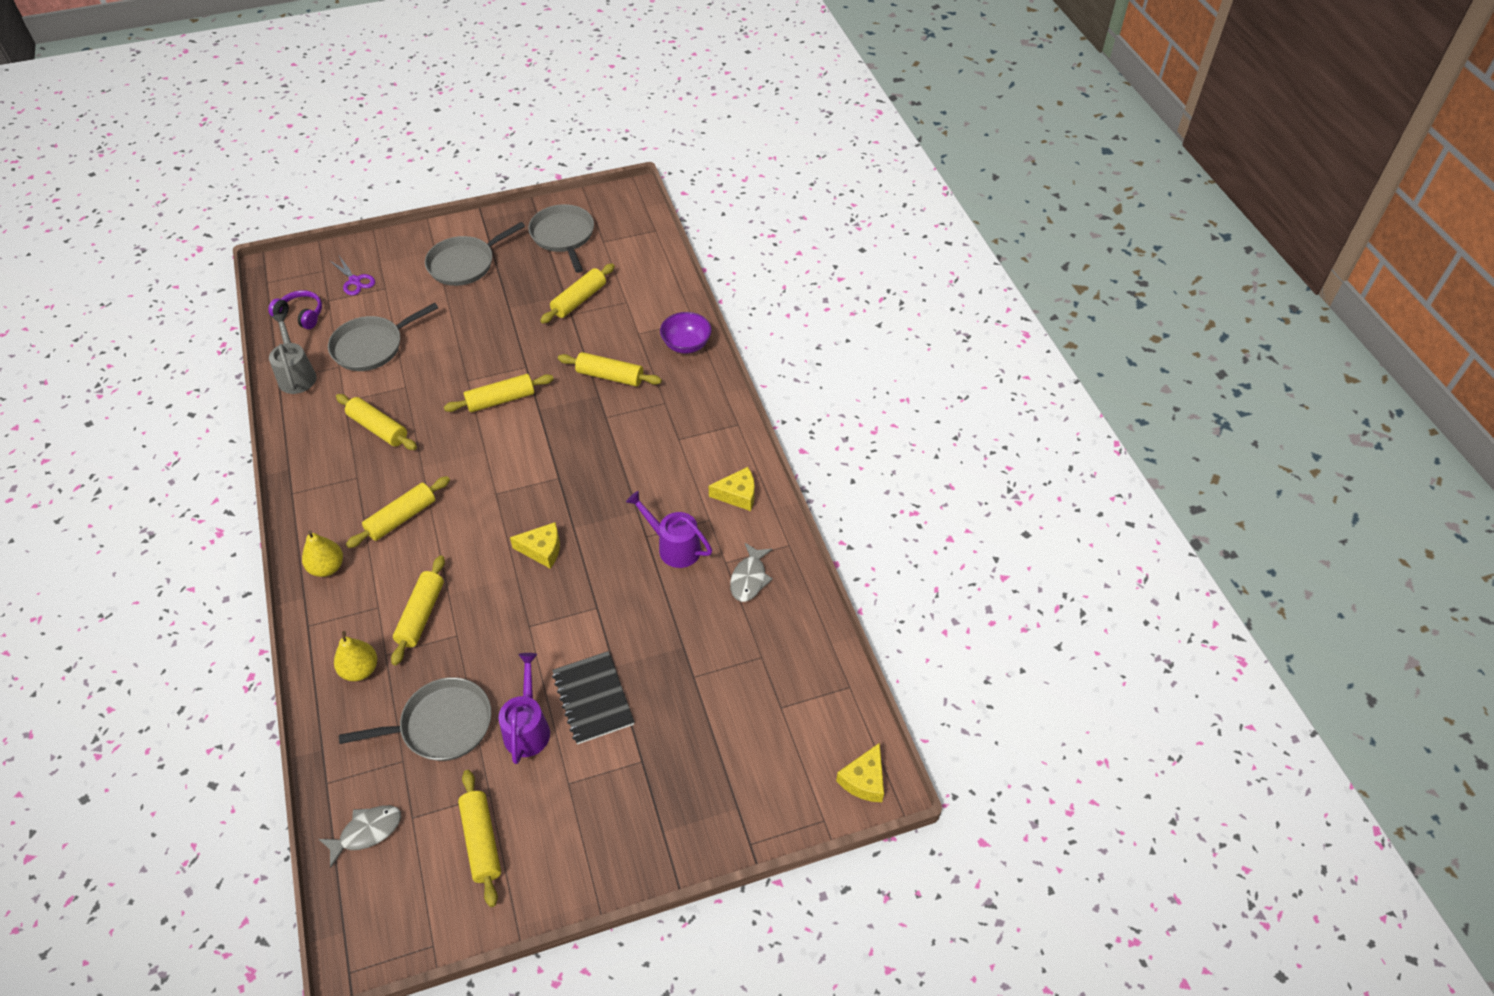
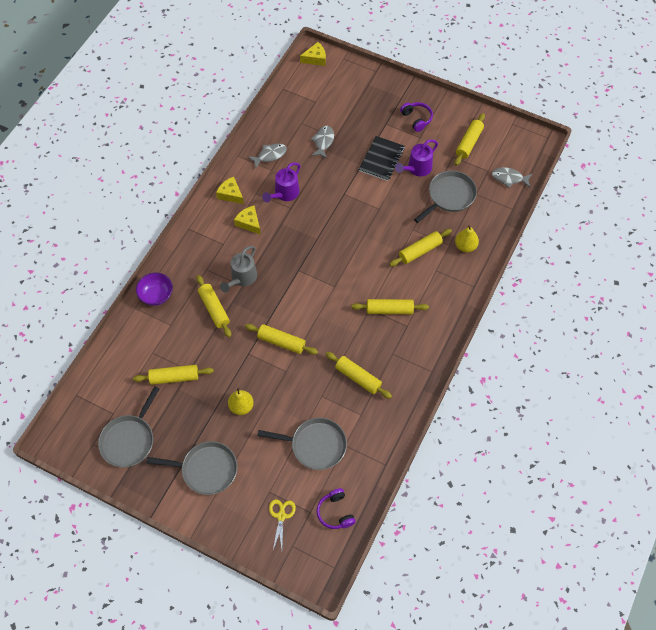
camera: 135 degrees left, 10 degrees up
grey watering can [269,313,317,394] -> grey watering can moved to [220,246,257,292]
yellow pear [302,530,343,577] -> yellow pear moved to [228,388,254,415]
purple scissors [329,256,375,296] -> yellow scissors [269,499,296,550]
yellow rolling pin [336,394,417,450] -> yellow rolling pin turned 45 degrees counterclockwise [326,352,392,399]
grey pan [339,677,491,761] -> grey pan turned 105 degrees clockwise [414,171,477,223]
yellow cheese [510,522,560,569] -> yellow cheese moved to [234,206,261,235]
purple watering can [626,491,712,568] -> purple watering can turned 45 degrees clockwise [262,162,301,203]
none -> grey fish [311,126,334,158]
none -> purple headphones [400,102,433,132]

